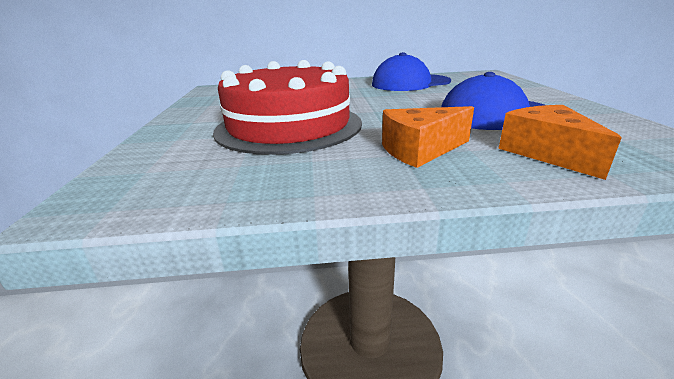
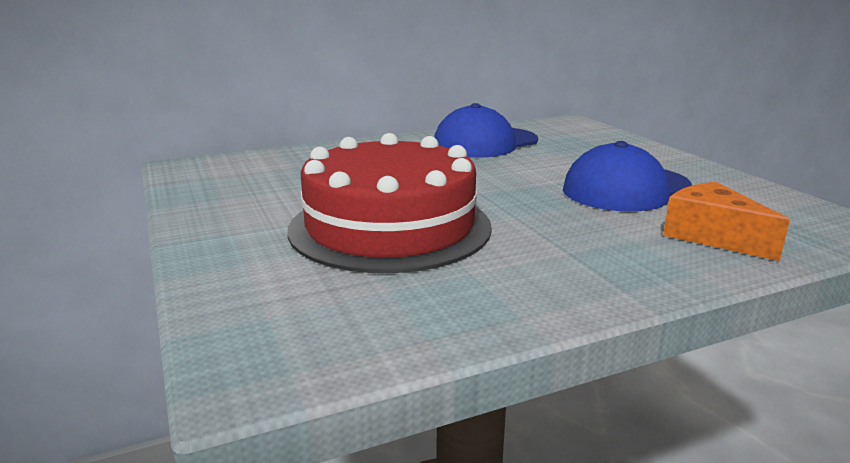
camera: 20 degrees left, 5 degrees down
orange cheese [382,106,474,168] -> none

